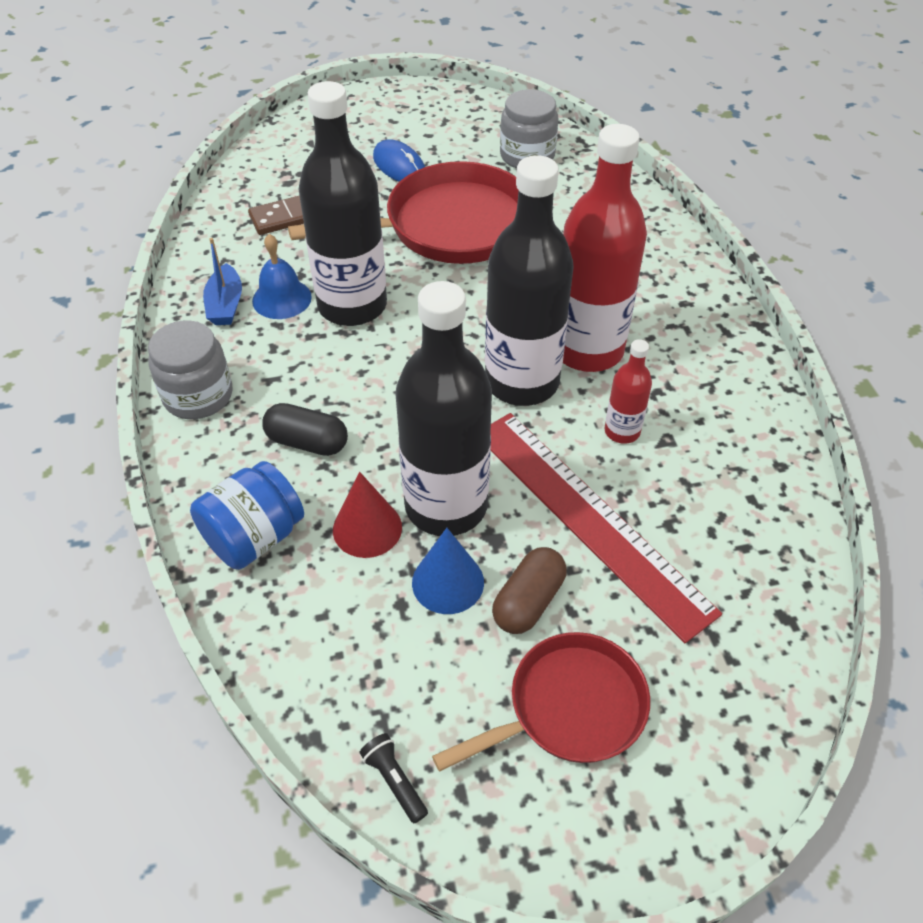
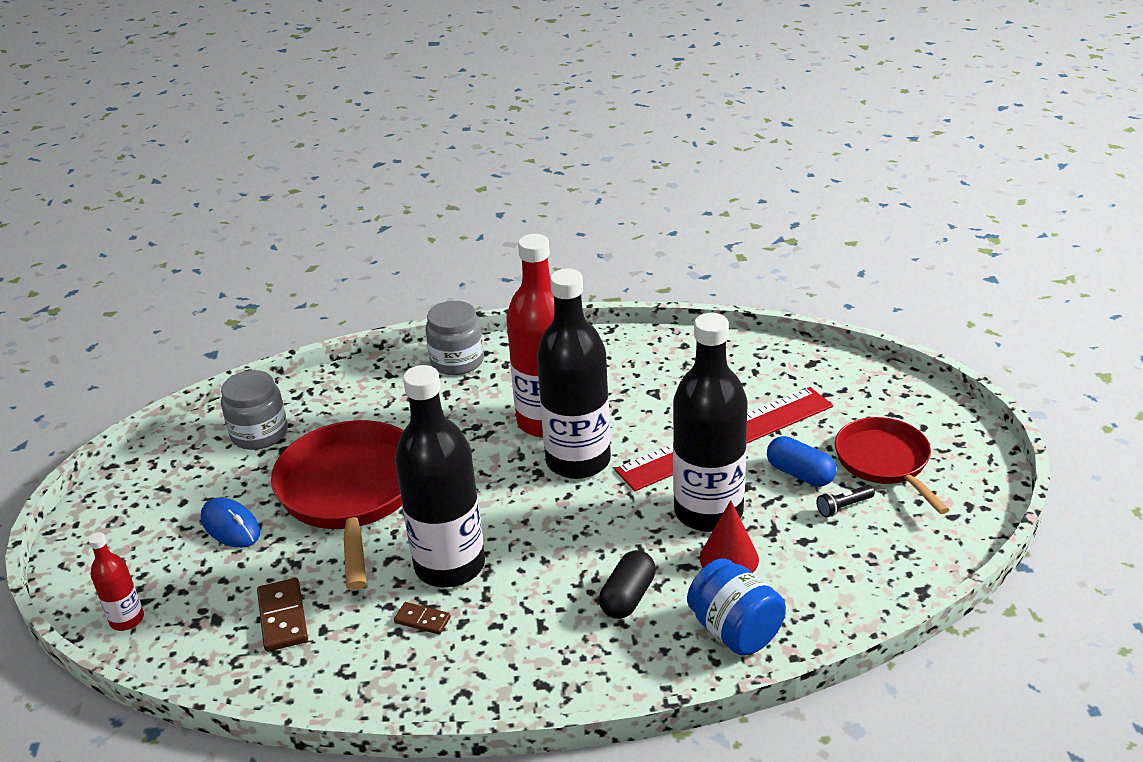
camera: 80 degrees left, 15 degrees down
grey jar [148,320,233,419] -> grey jar moved to [426,301,484,375]
blue boat [203,238,242,325] -> none
blue bell [252,234,312,319] -> brown domino [394,602,451,635]
black flashlight [359,733,428,823] -> black flashlight moved to [817,485,875,518]
blue mouse [373,139,425,182] -> blue mouse turned 75 degrees clockwise [201,497,260,548]
blue cone [412,528,484,614] -> none
brown capsule [492,547,567,634] -> blue capsule [767,436,836,487]
red bottle [605,339,652,444] -> red bottle moved to [88,532,144,631]

